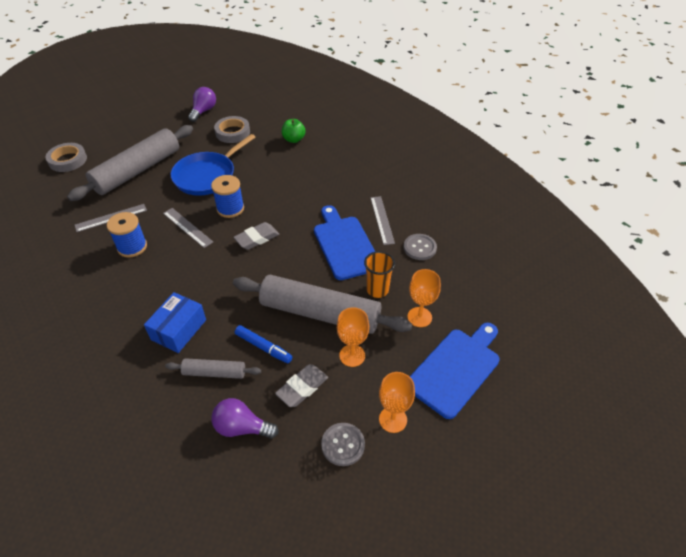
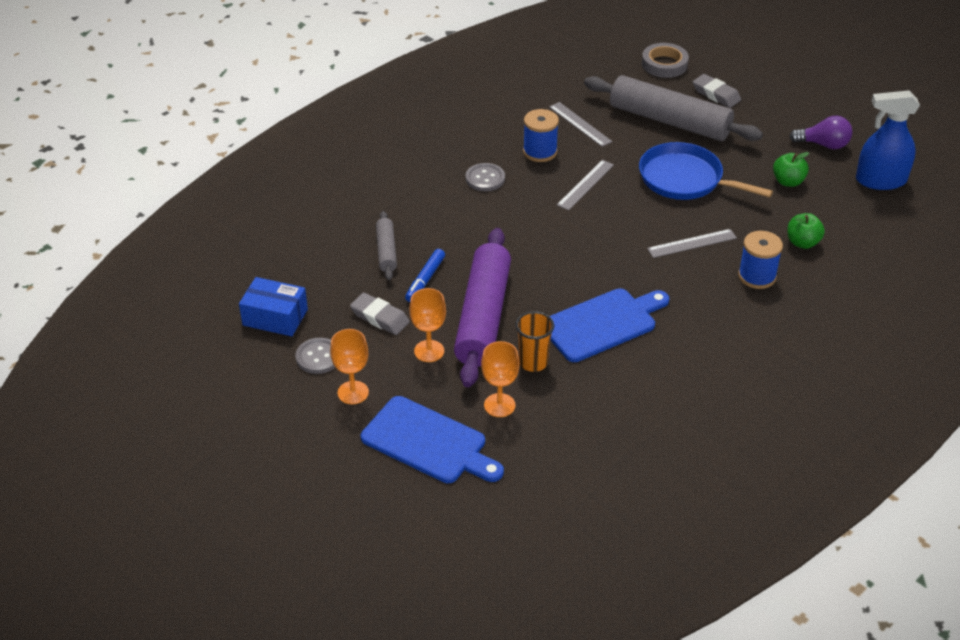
camera: 80 degrees right, 5 degrees down
blue box [144,292,206,353] -> blue box moved to [239,277,308,336]
blue spool [211,175,244,218] -> blue spool moved to [738,231,783,289]
purple light bulb [211,398,279,439] -> none
grey tape [214,116,250,143] -> green apple [773,152,809,187]
grey rolling pin [233,275,412,334] -> purple rolling pin [454,228,511,387]
grey eraser [234,222,279,250] -> grey eraser moved to [693,74,741,108]
grey ruler [370,196,395,245] -> grey ruler moved to [647,229,737,258]
grey button [403,234,437,260] -> grey button moved to [466,163,505,191]
none -> blue spray bottle [856,90,920,190]

